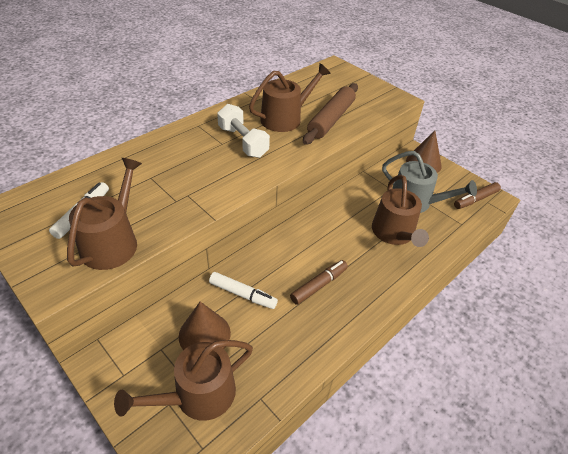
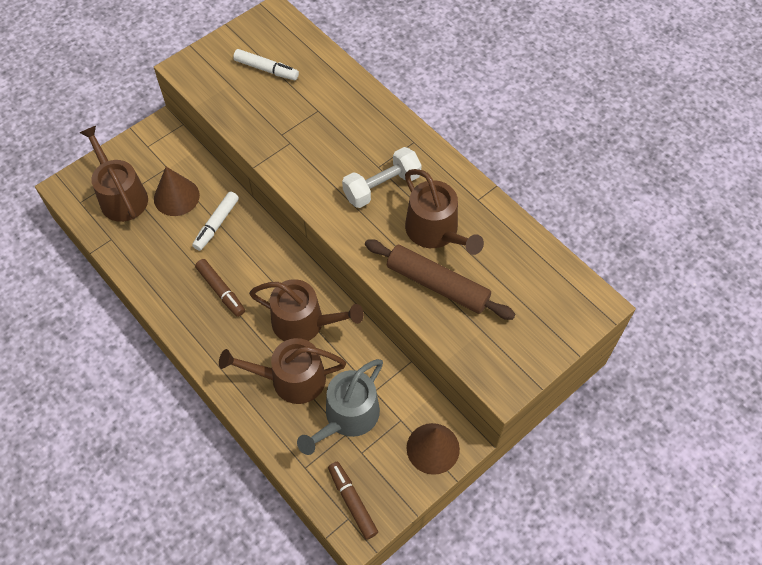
camera: 95 degrees right, 15 degrees up
brown watering can [67,158,142,270] -> brown watering can moved to [249,279,364,341]

